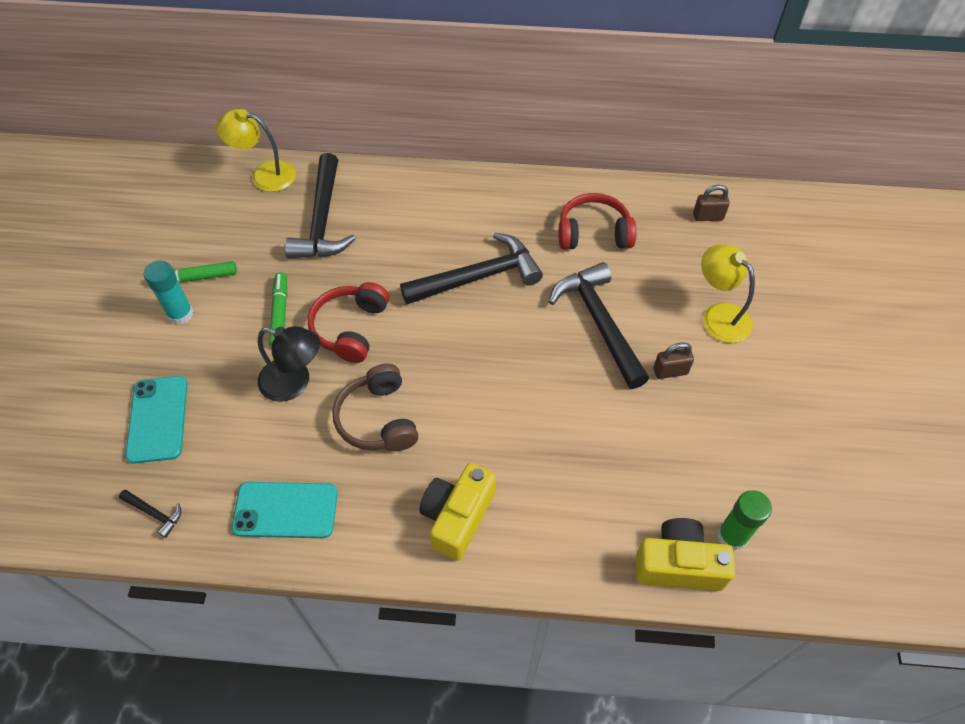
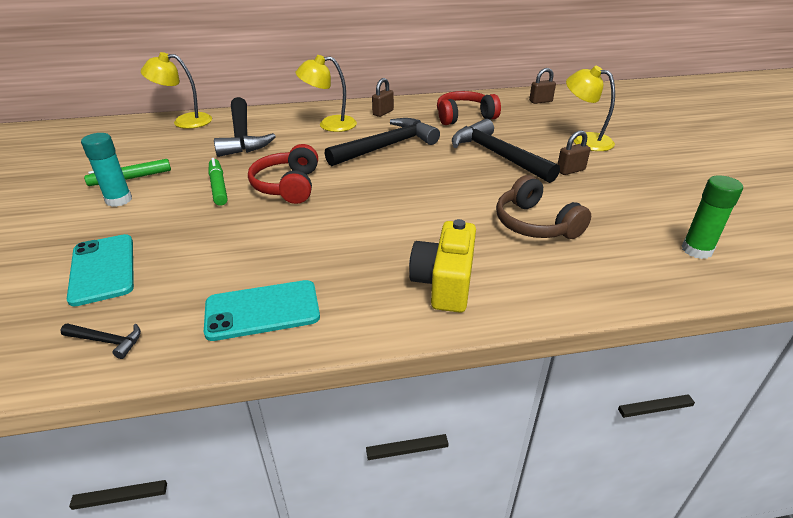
camera: 15 degrees left, 20 degrees down
black lamp [258,326,320,402] -> none
brown headphones [332,363,419,451] -> brown headphones moved to [496,175,591,239]
yellow camera [636,518,735,591] -> none
none -> yellow lamp [295,55,357,132]
none -> brown padlock [372,78,394,117]

